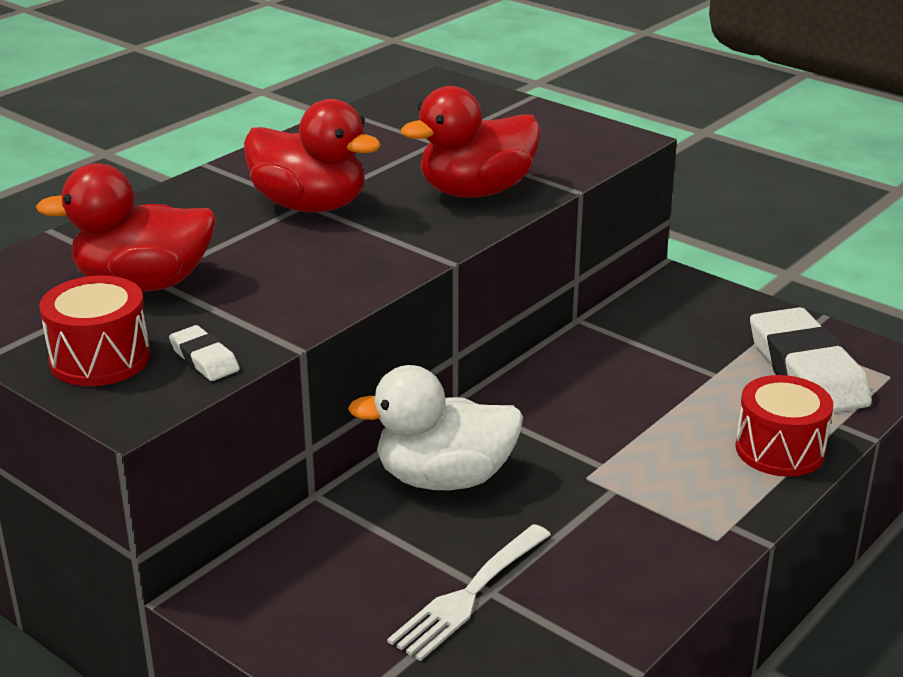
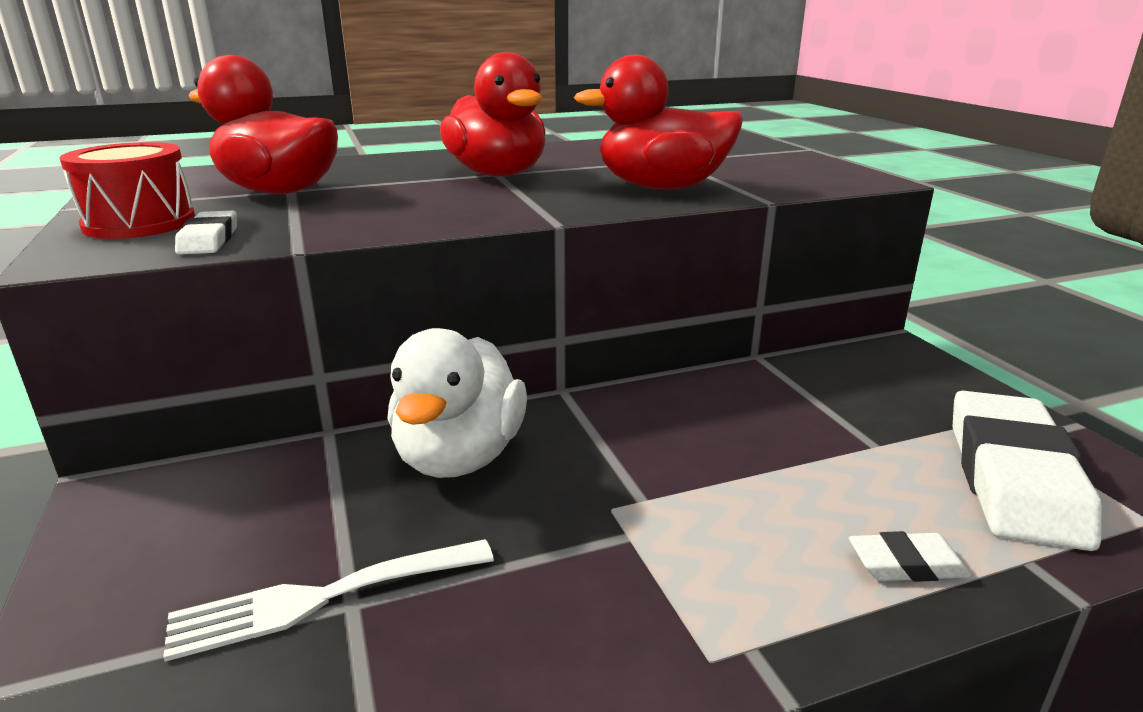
camera: 30 degrees right, 5 degrees down
white duck [348,365,523,490] -> white duck turned 105 degrees counterclockwise [387,328,527,478]
red drum [735,375,834,477] -> white eraser [849,531,971,582]

